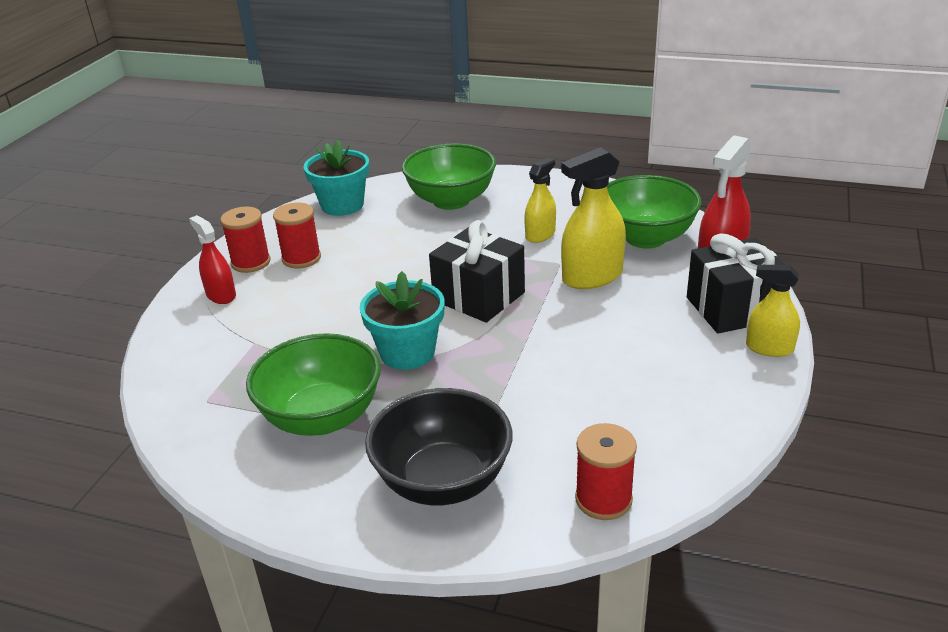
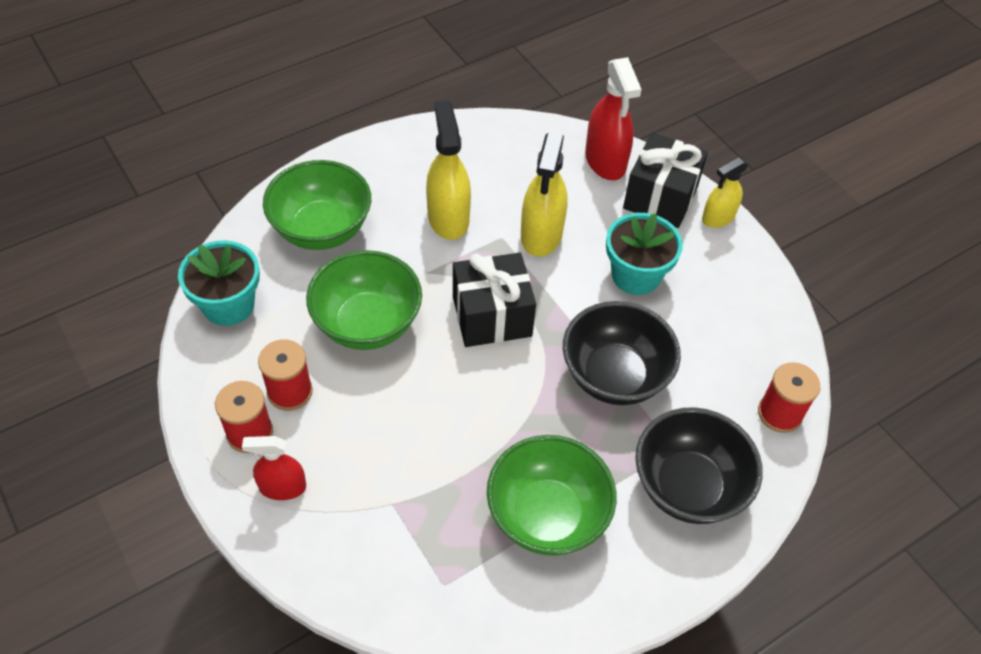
camera: 55 degrees left, 20 degrees up
turquoise flower pot [360,271,445,370] -> turquoise flower pot moved to [606,213,683,295]
yellow spray bottle [524,158,556,243] -> yellow spray bottle [426,100,471,240], size x1.61
green bowl [607,175,702,249] -> green bowl moved to [306,250,422,350]
none -> black bowl [563,301,681,405]

